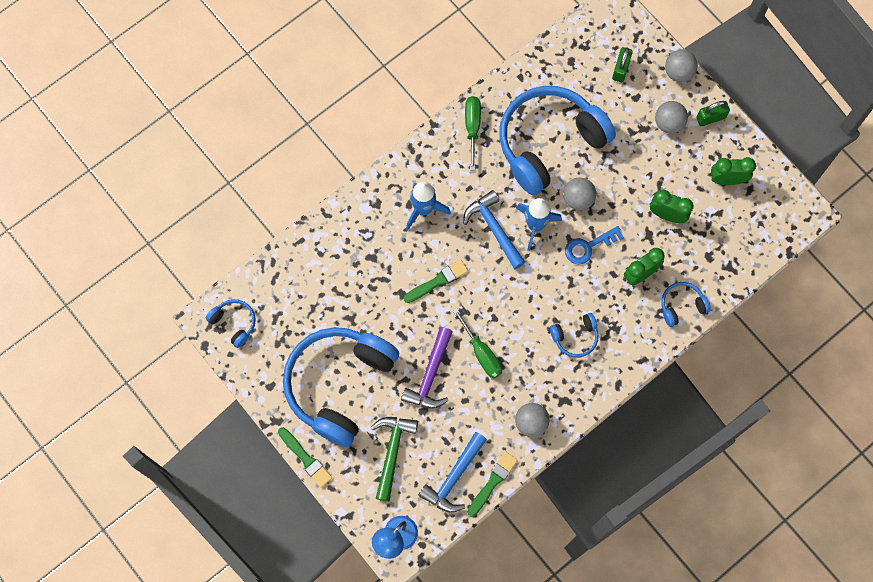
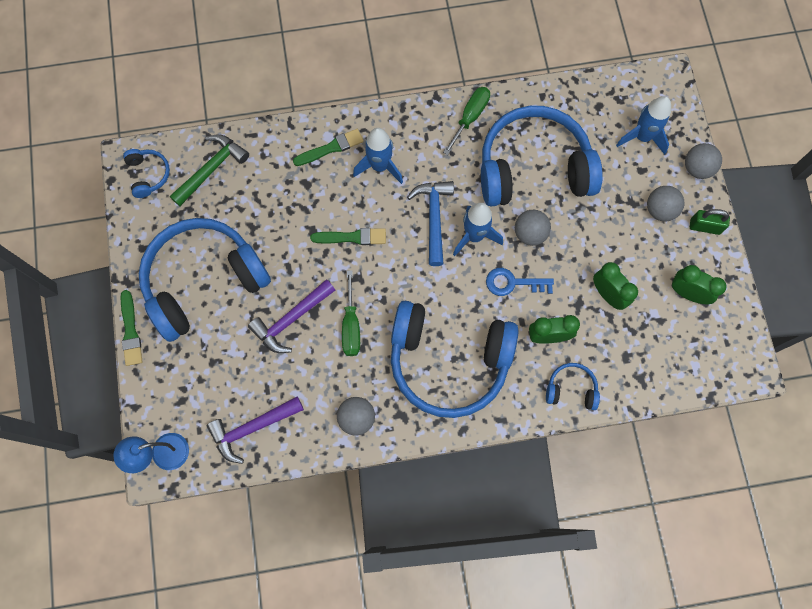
camera: 30 degrees right, 0 degrees up
green hammer [371,417,418,502] -> green hammer moved to [170,134,249,206]
blue hammer [418,432,487,513] -> purple hammer [207,396,304,464]
green brush [468,452,518,517] -> green brush moved to [293,129,364,166]
blue headphones [550,313,598,358] -> blue headphones [391,301,518,418], size x2.40
green padlock [612,47,633,82] -> blue rocket [616,96,671,155]

